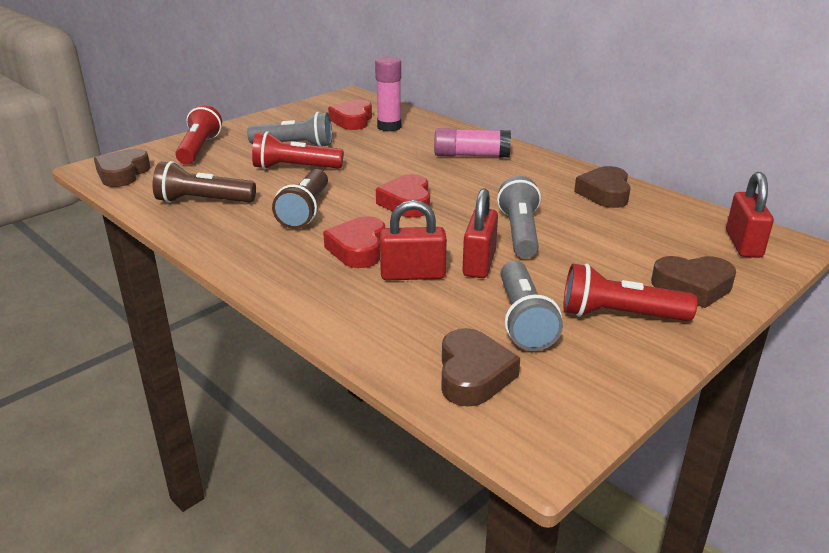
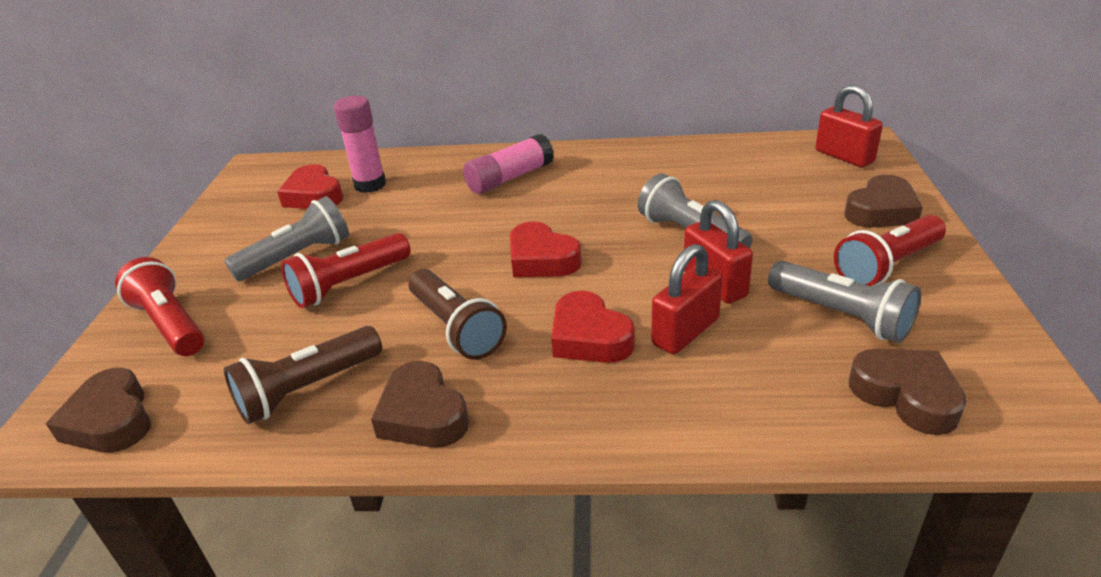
camera: 40 degrees left, 5 degrees up
brown heart [574,166,631,208] -> brown heart moved to [371,361,469,448]

